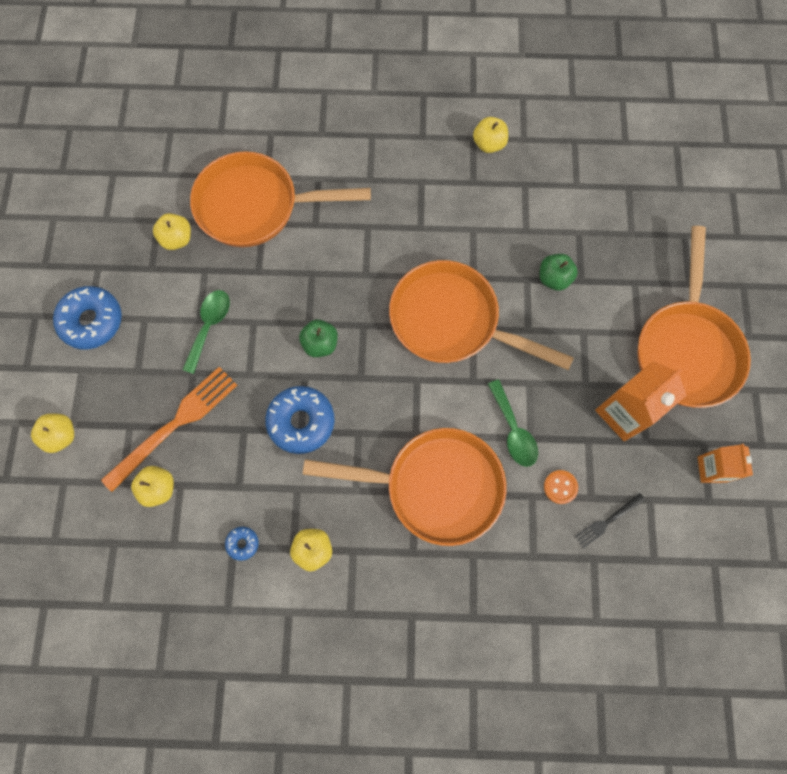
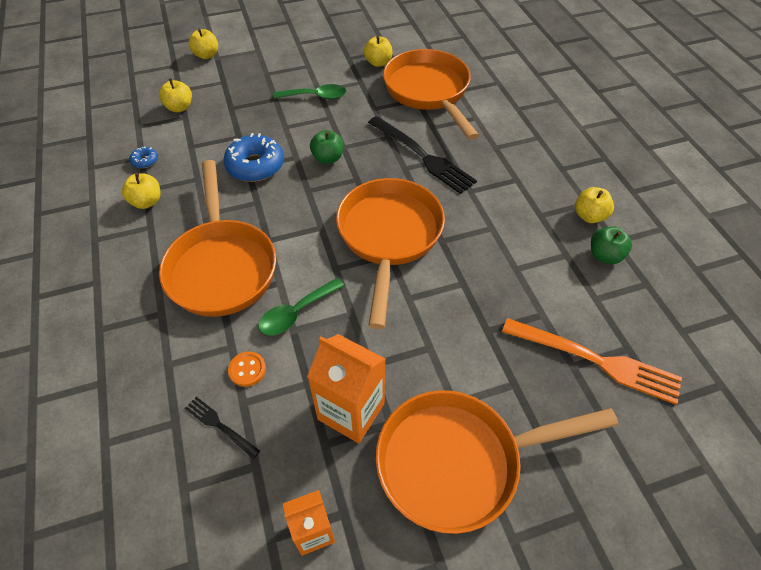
camera: 70 degrees right, 20 degrees down
blue donut [53,286,122,349] -> none
orange fork [101,367,237,492] -> orange fork moved to [502,318,682,405]
green apple [540,254,578,291] -> green apple moved to [591,226,632,264]
none -> black fork [368,116,477,194]

